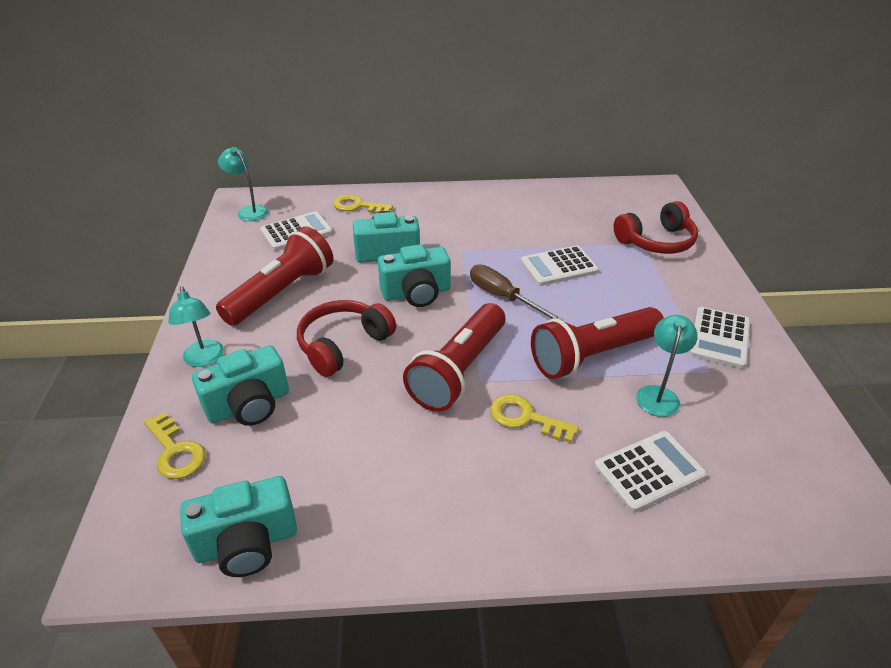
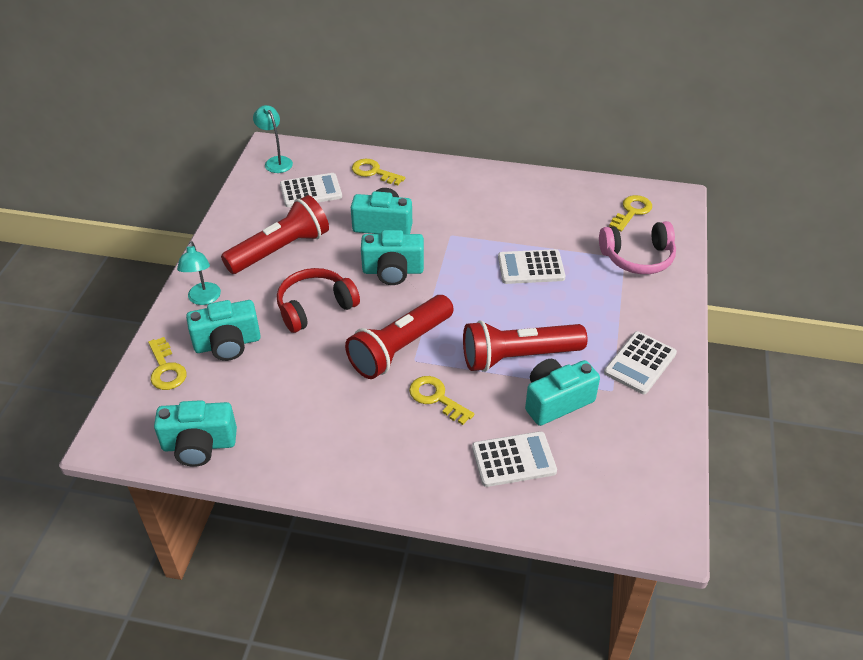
camera: 15 degrees right, 5 degrees up
brown screwdriver [470,265,563,321] -> none
red headphones [614,201,698,254] -> pink headphones [599,221,676,274]
turquoise lamp [636,315,698,417] -> turquoise camera [525,359,600,426]
none -> yellow key [609,195,652,232]

